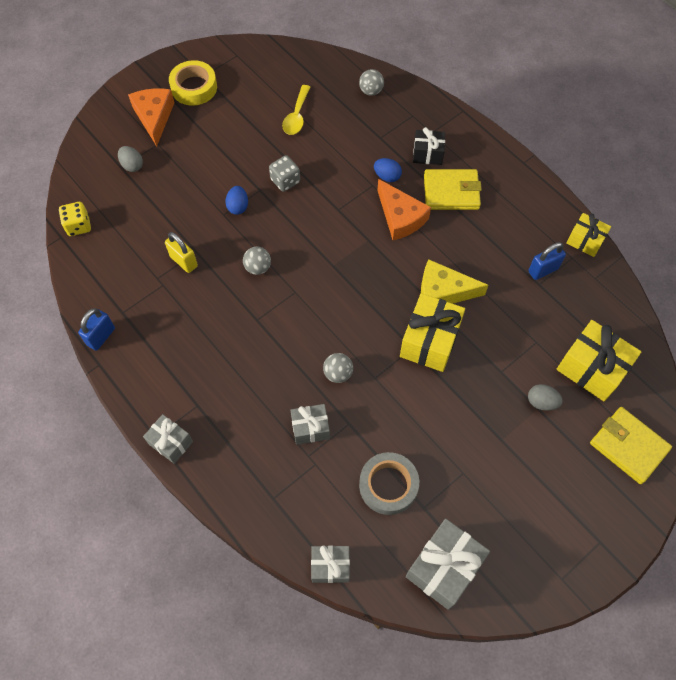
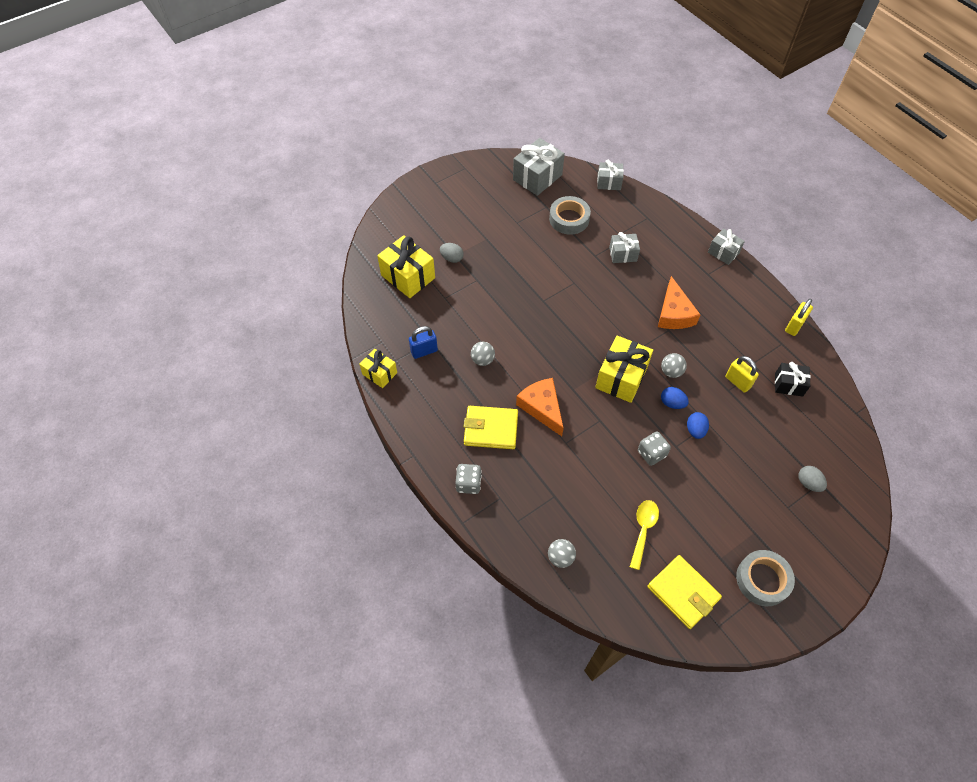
camera: 175 degrees left, 5 degrees down
yellow dice [59,202,91,236] -> none
blue padlock [78,308,115,351] -> yellow padlock [785,299,813,336]
orange cheese [128,88,175,146] -> orange cheese moved to [658,276,700,329]
yellow tape [169,60,217,106] -> grey tape [736,550,795,606]
grey ball [323,353,353,383] -> grey ball moved to [471,342,495,366]
blue egg [374,158,402,182] -> blue egg moved to [661,387,689,409]
yellow gift [400,293,465,372] -> yellow gift moved to [595,336,653,403]
black gift [413,127,445,165] -> black gift moved to [775,362,811,397]
yellow cheese [421,259,488,304] -> none
yellow wallet [590,407,672,484] -> yellow wallet moved to [647,555,722,629]
none -> grey dice [455,464,482,494]

